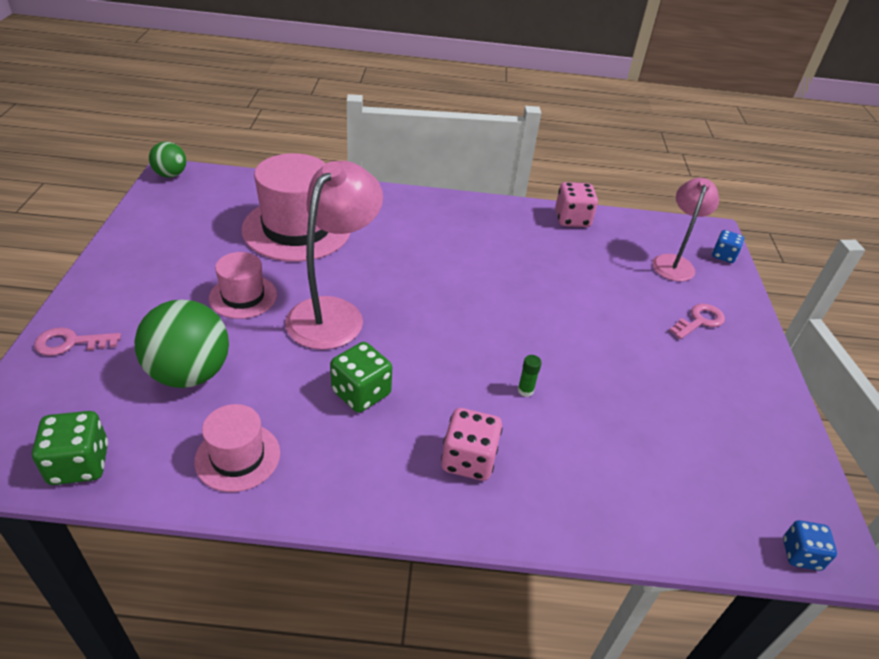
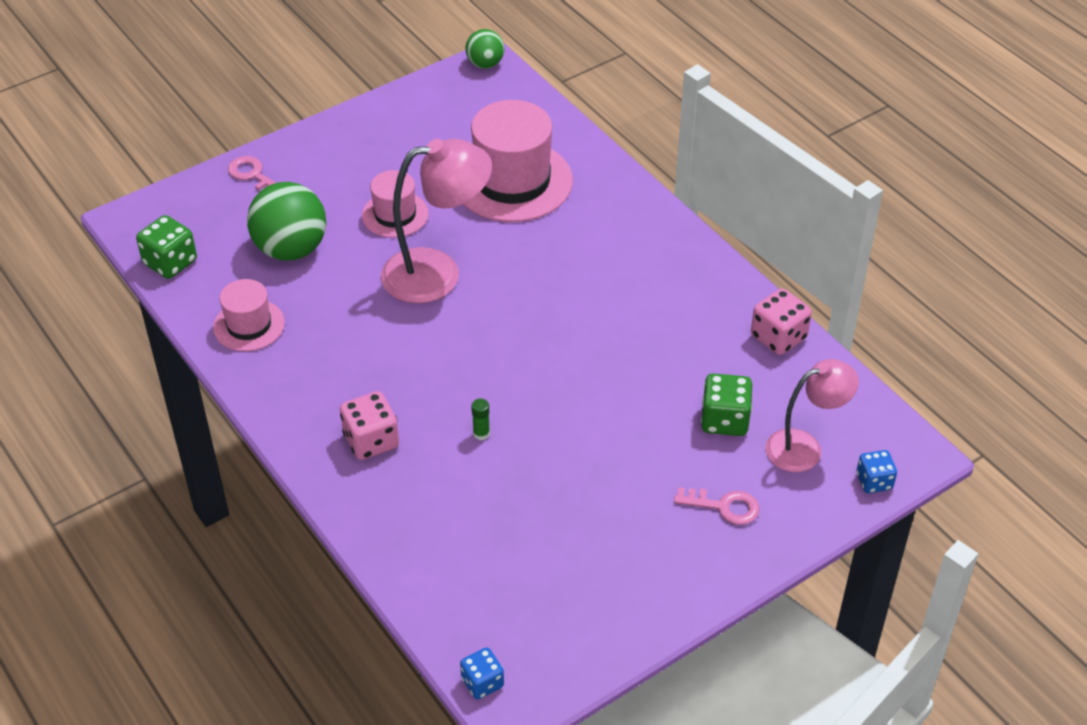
camera: 55 degrees right, 5 degrees up
green dice [330,342,392,413] -> green dice moved to [701,373,752,436]

